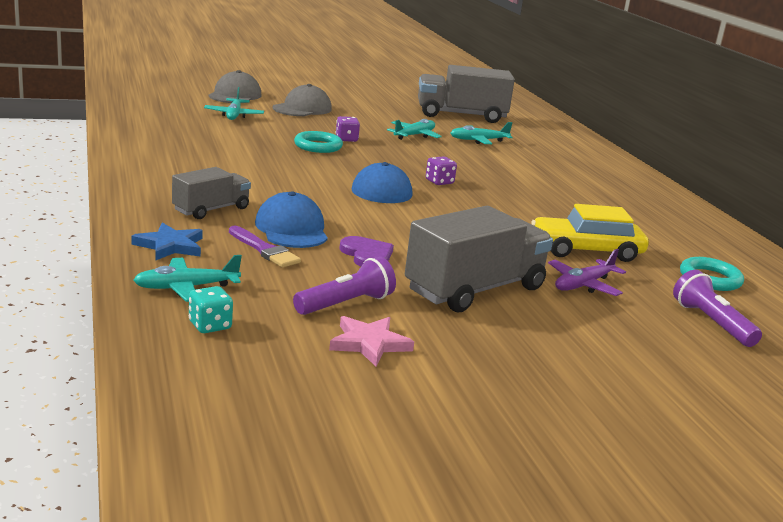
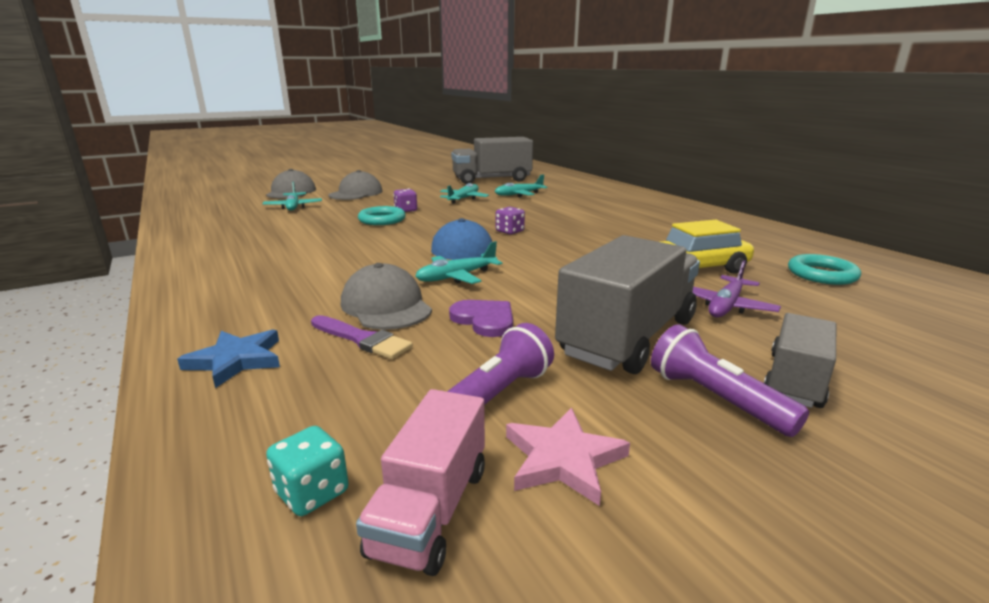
camera: 10 degrees left, 0 degrees up
turquoise plane [133,255,242,302] -> turquoise plane moved to [415,241,502,284]
grey truck [172,167,251,219] -> grey truck moved to [764,313,836,408]
blue cap [255,191,328,248] -> grey cap [341,263,432,330]
purple flashlight [673,270,762,347] -> purple flashlight moved to [651,324,809,437]
none -> pink truck [356,389,485,576]

